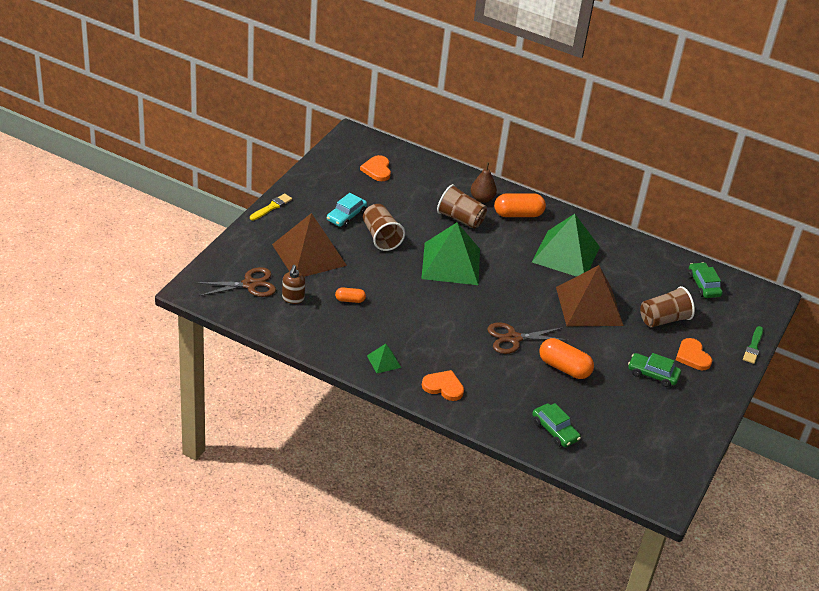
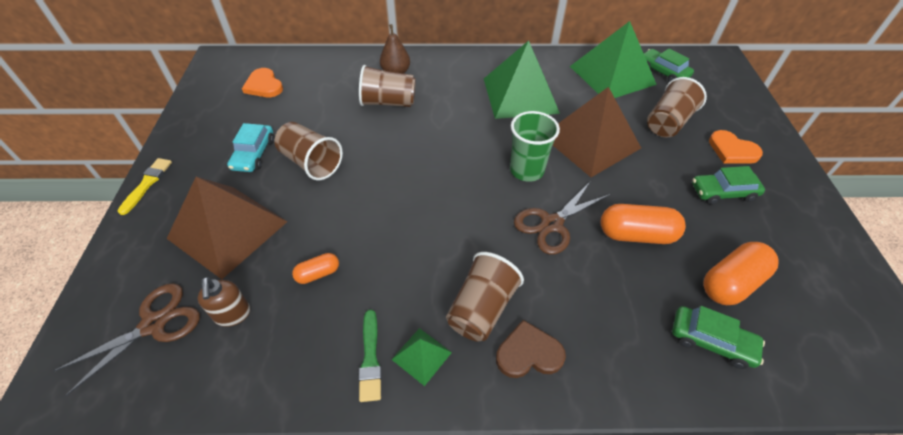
camera: 25 degrees left, 10 degrees up
green pyramid [421,223,480,285] -> green pyramid moved to [570,21,657,98]
orange heart [422,370,464,401] -> brown heart [496,320,566,378]
orange capsule [494,193,546,217] -> orange capsule moved to [703,242,779,305]
green brush [743,326,763,364] -> green brush moved to [359,310,382,402]
none -> brown cup [446,252,524,342]
none -> green cup [510,111,560,182]

